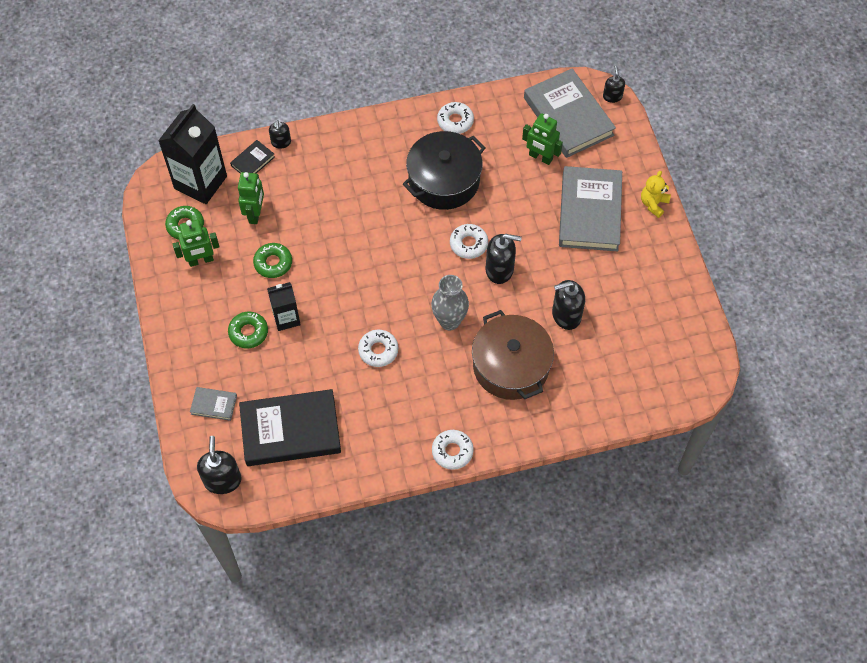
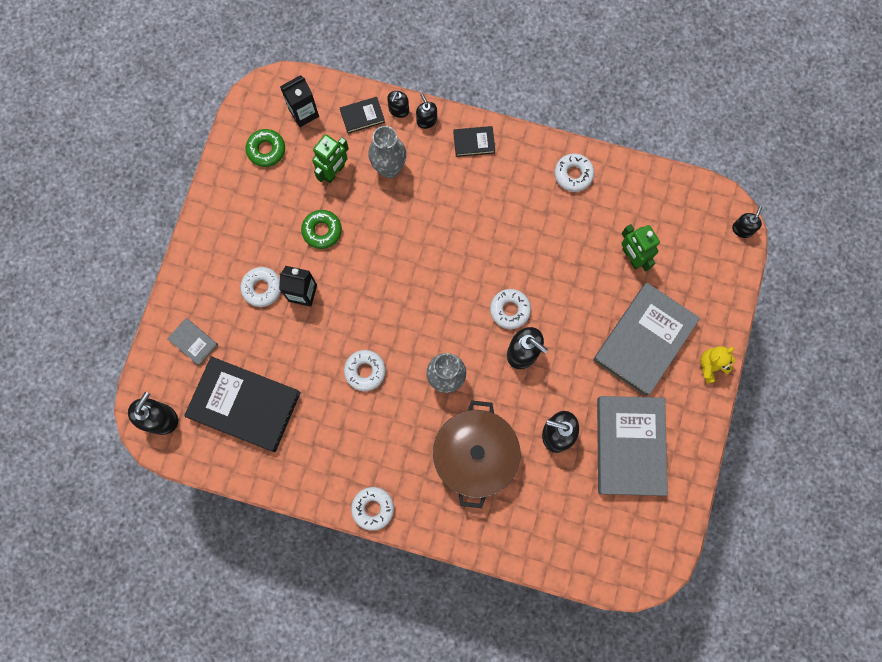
camera: 30 degrees right, 15 degrees up
black carton [158,104,227,204] -> black carton [280,75,319,127], size x0.56
green robot [173,220,220,267] -> none
green donut [228,312,268,349] -> white donut [240,267,281,307]
black pot [403,131,485,210] -> none
grey book [524,68,616,158] -> grey book moved to [597,396,668,496]
none -> grey vase [368,126,406,178]
none -> black soap dispenser [416,93,437,129]
none -> black book [453,126,495,157]

